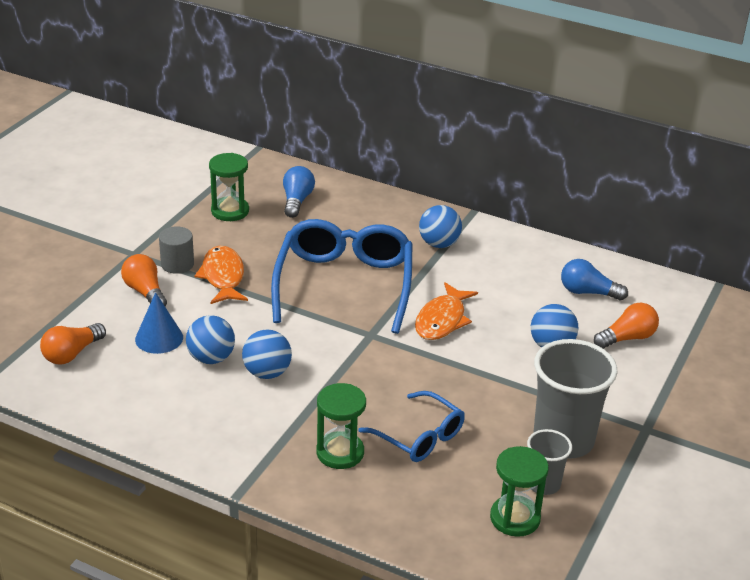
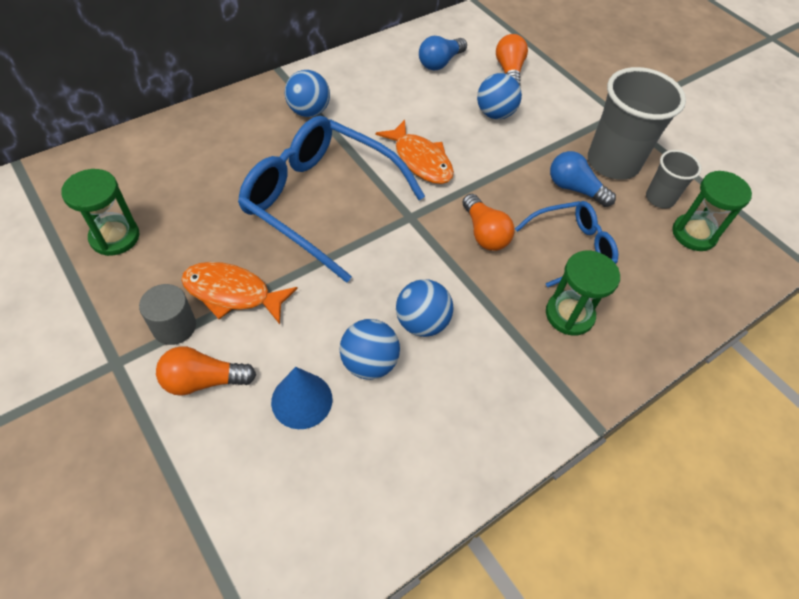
camera: 65 degrees left, 20 degrees up
orange light bulb [40,323,106,364] -> orange light bulb moved to [462,194,515,251]
blue light bulb [283,166,315,218] -> blue light bulb moved to [550,151,616,207]

